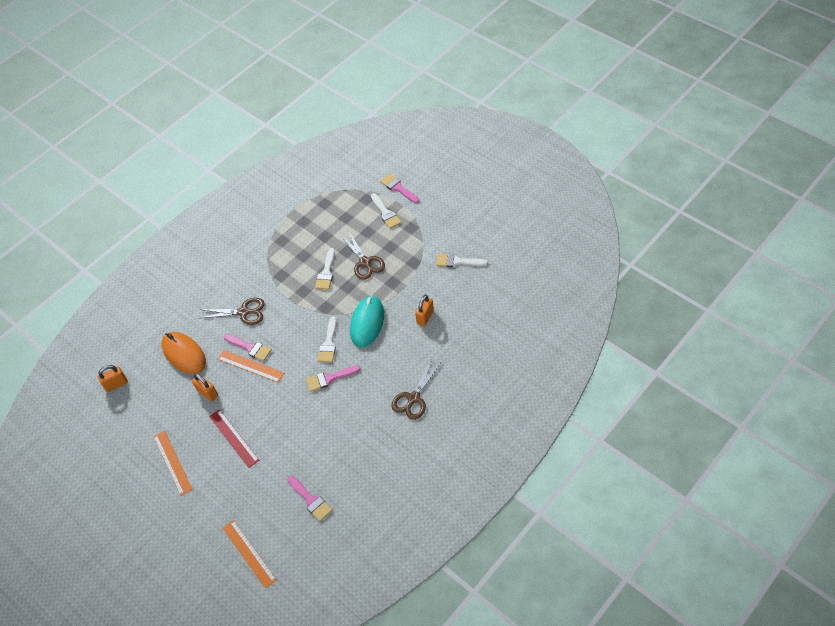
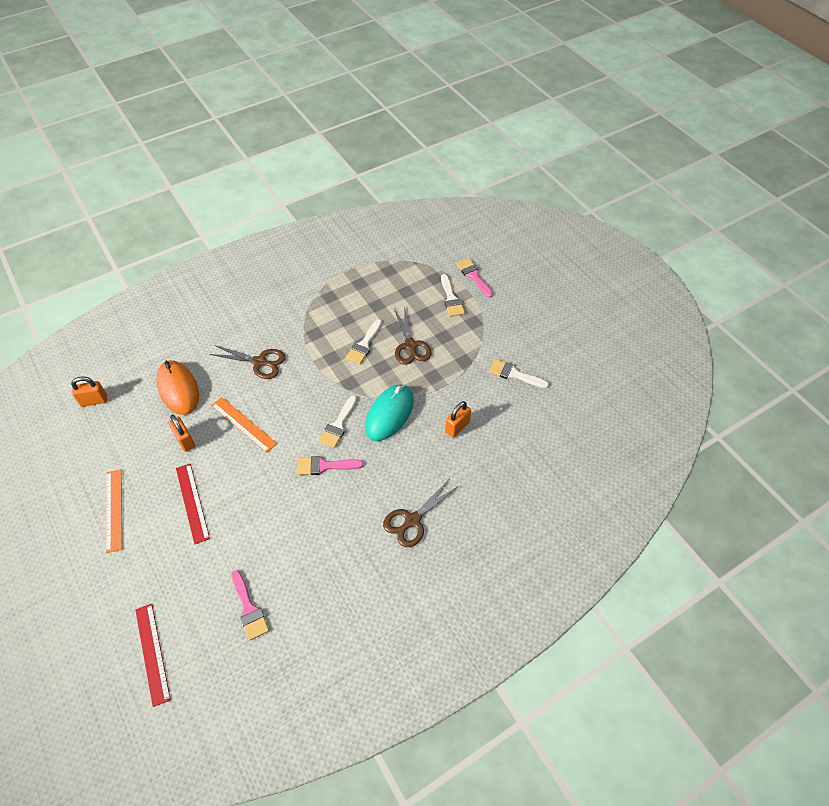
camera: 10 degrees right, 0 degrees up
orange ruler [223,520,277,589] -> red ruler [135,604,171,707]
pink brush [224,334,272,361] -> none

